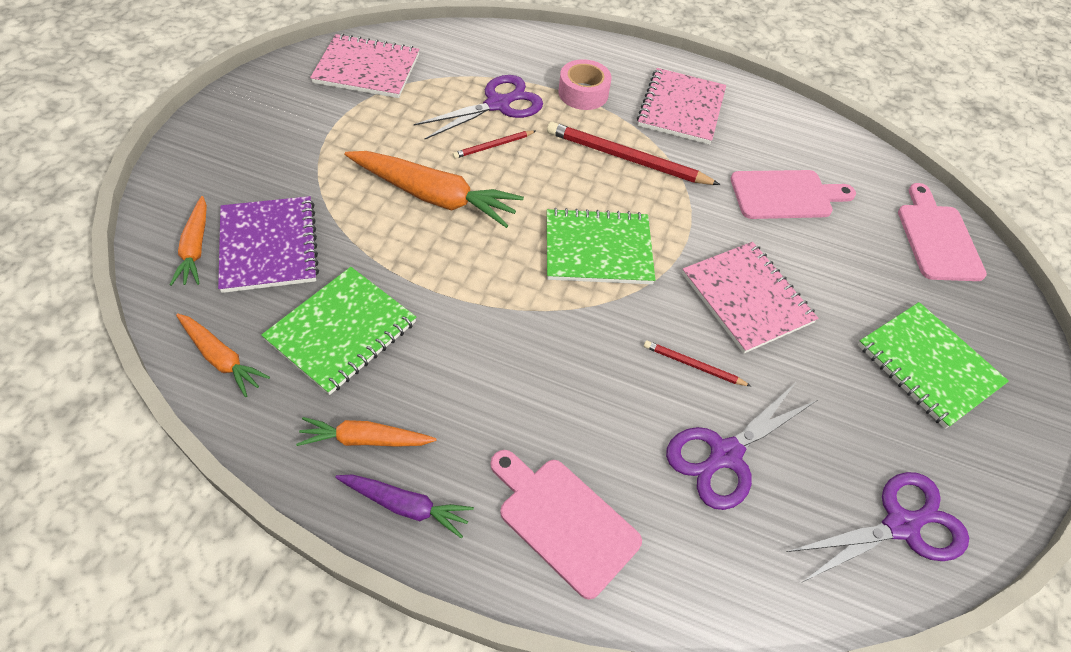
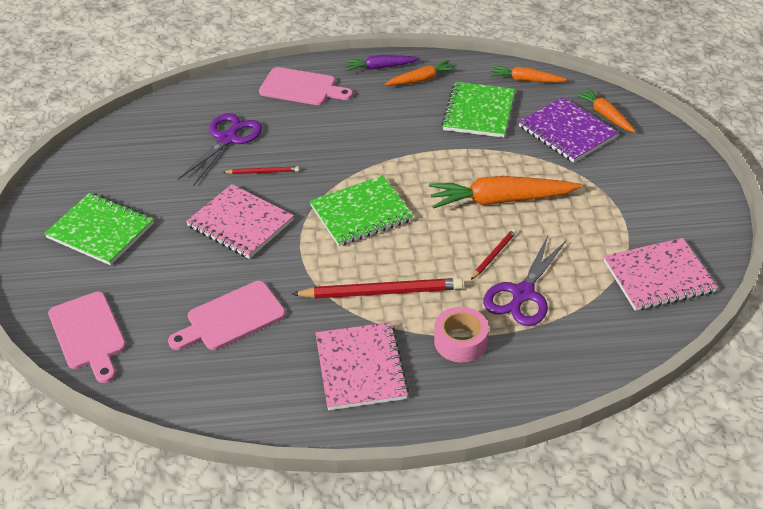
camera: 160 degrees right, 10 degrees down
purple scissors [787,472,969,582] -> none

